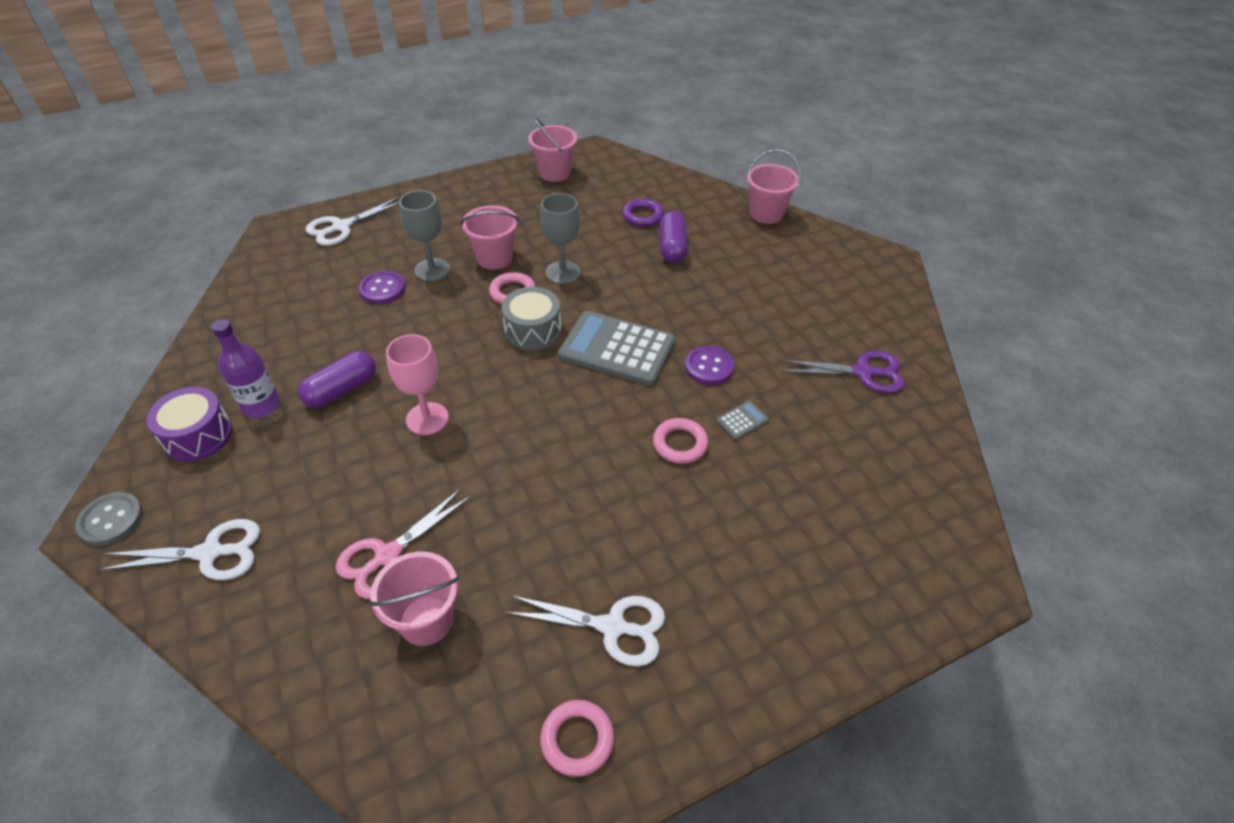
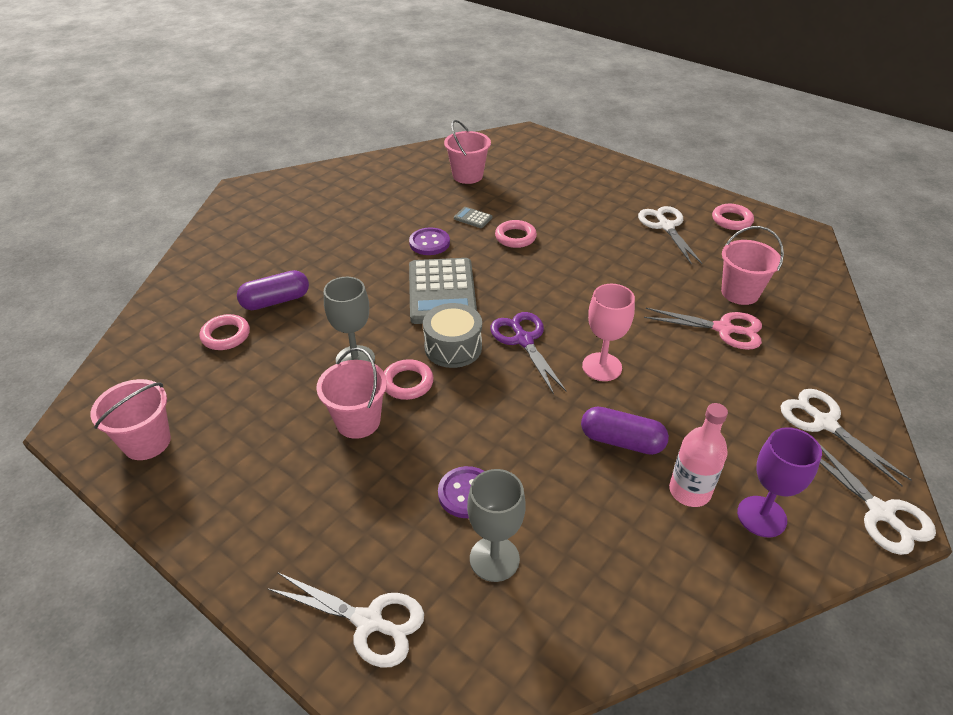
camera: 115 degrees left, 5 degrees down
grey button [75,492,143,546] -> white scissors [819,444,936,555]
purple drum [146,387,233,462] -> purple goblet [737,427,822,537]
purple bottle [211,319,280,418] -> pink bottle [669,403,728,507]
grey goblet [399,190,450,281] -> grey goblet moved to [467,469,526,582]
purple ring [622,199,664,227] -> pink ring [199,314,250,350]
pink bucket [747,149,800,224] -> pink bucket moved to [444,120,491,184]
purple scissors [780,351,905,393] -> purple scissors moved to [490,312,567,395]

